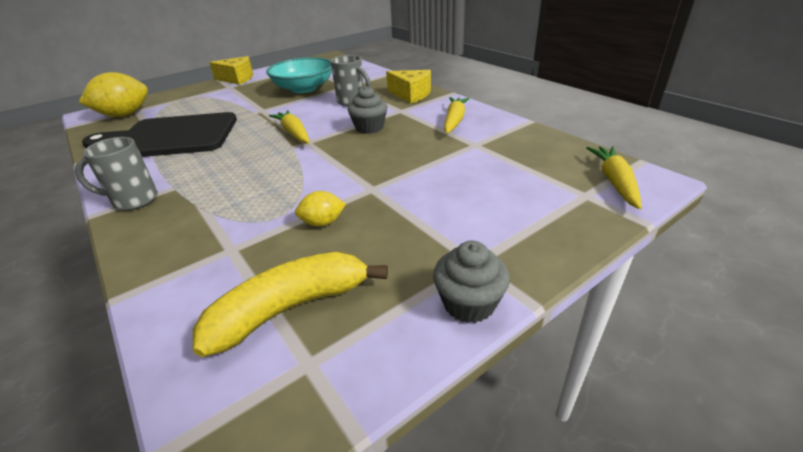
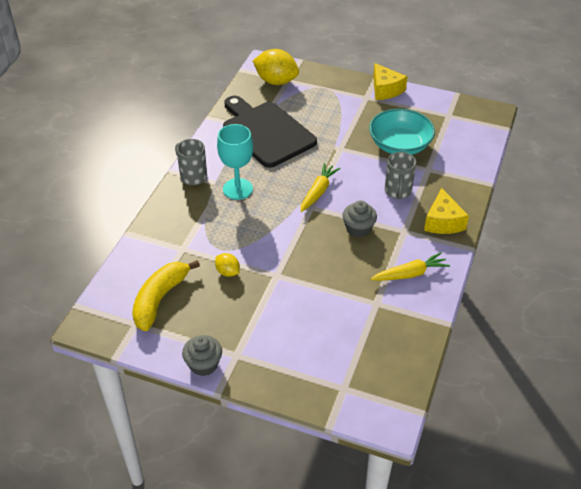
camera: 55 degrees right, 10 degrees up
yellow banana [193,252,388,357] -> yellow banana turned 90 degrees counterclockwise [132,260,200,331]
yellow carrot [586,146,642,209] -> none
none -> turquoise goblet [217,124,253,200]

